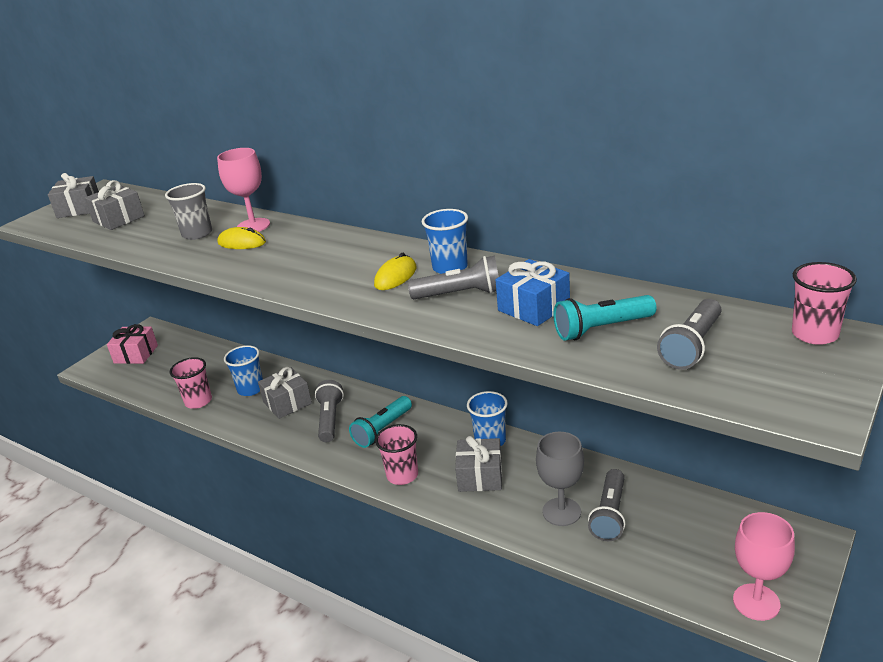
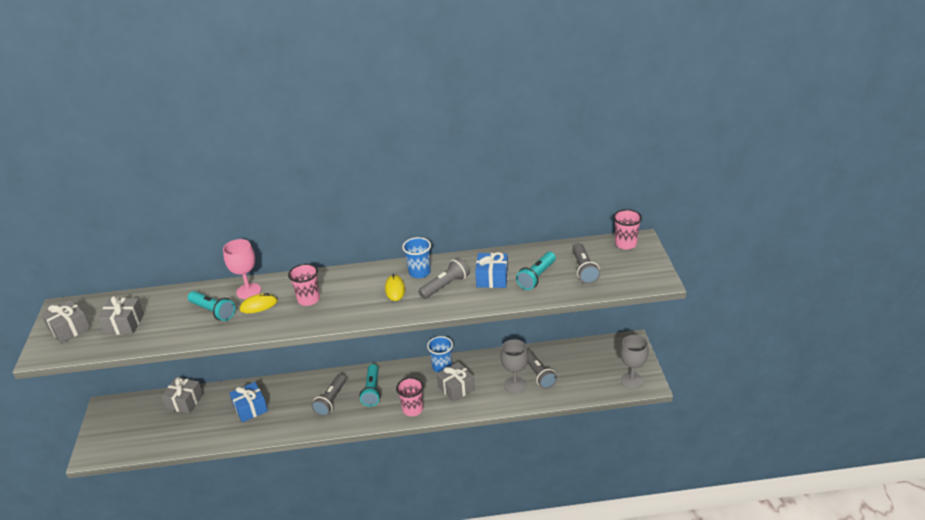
camera: 40 degrees left, 5 degrees up
pink gift [107,324,158,364] -> none
grey cup [165,183,212,240] -> turquoise flashlight [188,291,235,321]
pink cup [170,357,212,409] -> pink cup moved to [288,264,320,306]
blue cup [224,345,263,396] -> blue gift [229,382,268,422]
grey gift [258,367,312,419] -> grey gift moved to [161,377,203,414]
grey flashlight [315,380,344,442] -> grey flashlight turned 120 degrees counterclockwise [312,374,346,416]
pink goblet [733,512,795,621] -> grey goblet [620,335,649,389]

